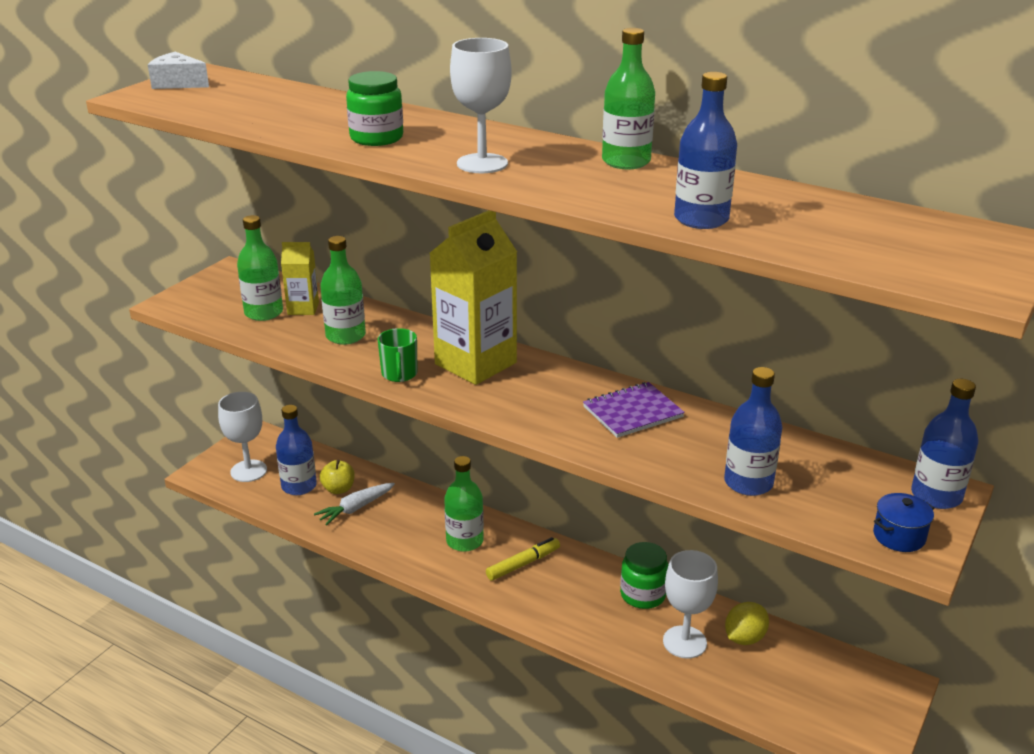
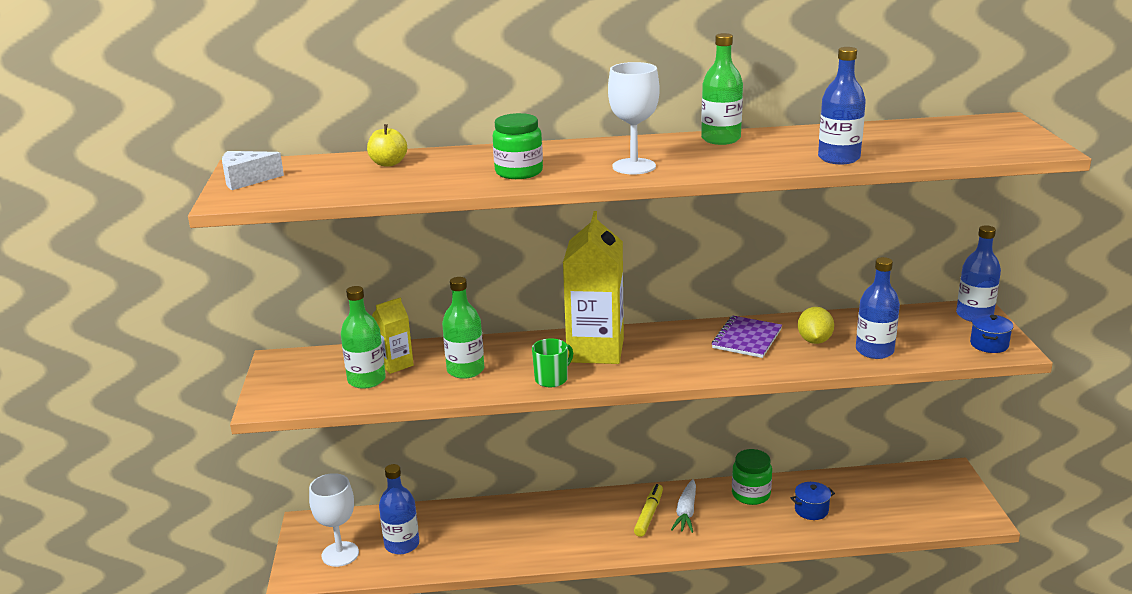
camera: 35 degrees left, 5 degrees down
white carrot [314,483,395,526] -> white carrot moved to [671,479,696,533]
yellow apple [320,460,355,494] -> yellow apple moved to [367,124,407,167]
green mug [377,328,418,382] -> green mug turned 90 degrees counterclockwise [532,338,573,387]
green bottle [444,456,484,552] -> none
white goblet [663,550,718,658] -> blue pot [791,482,835,520]
yellow lemon [725,602,769,645] -> yellow lemon moved to [798,307,834,344]

